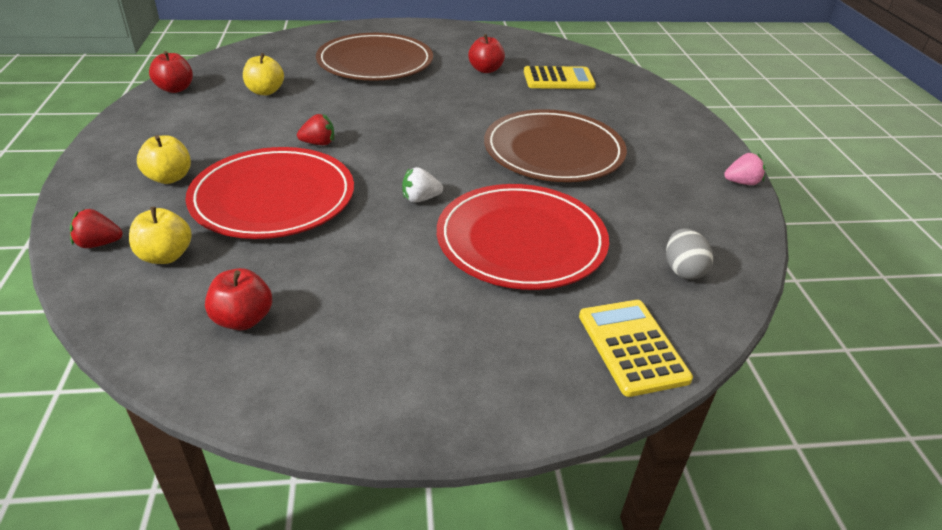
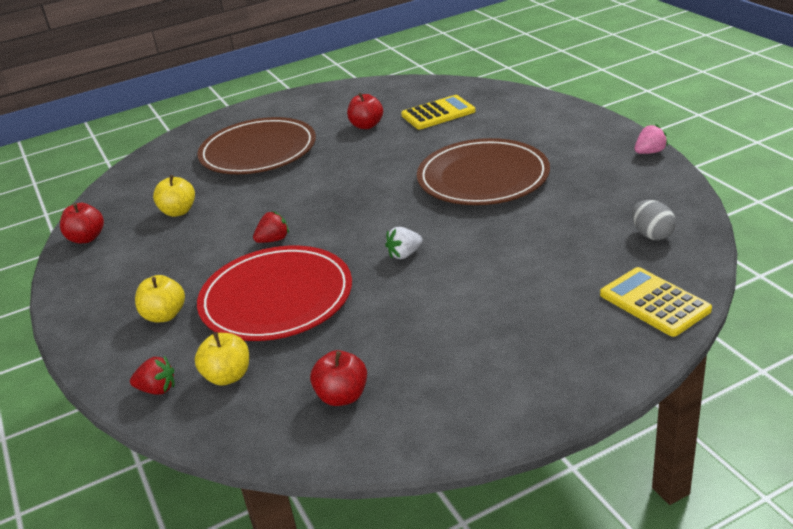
camera: 15 degrees left, 5 degrees down
red strawberry [70,209,123,248] -> red strawberry turned 150 degrees counterclockwise [130,356,174,395]
red plate [437,184,609,290] -> none

